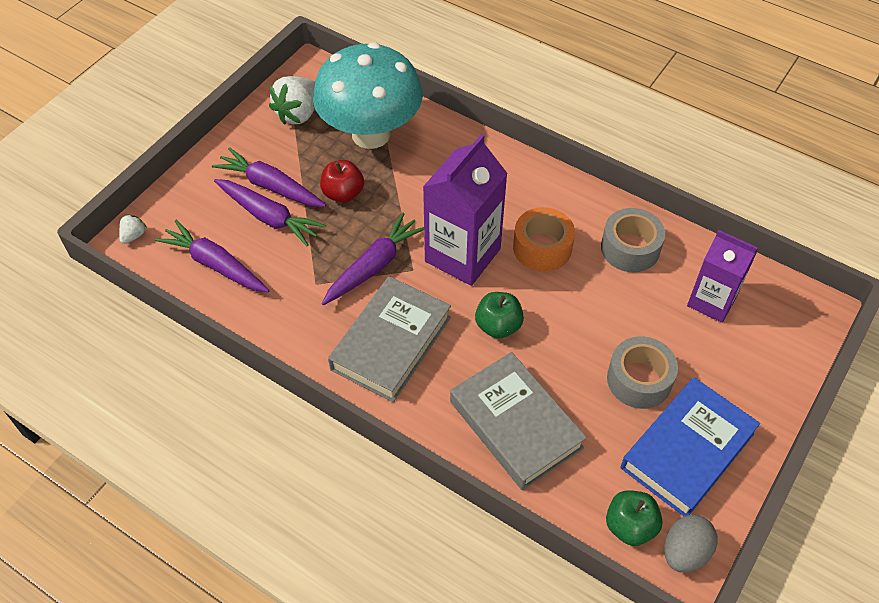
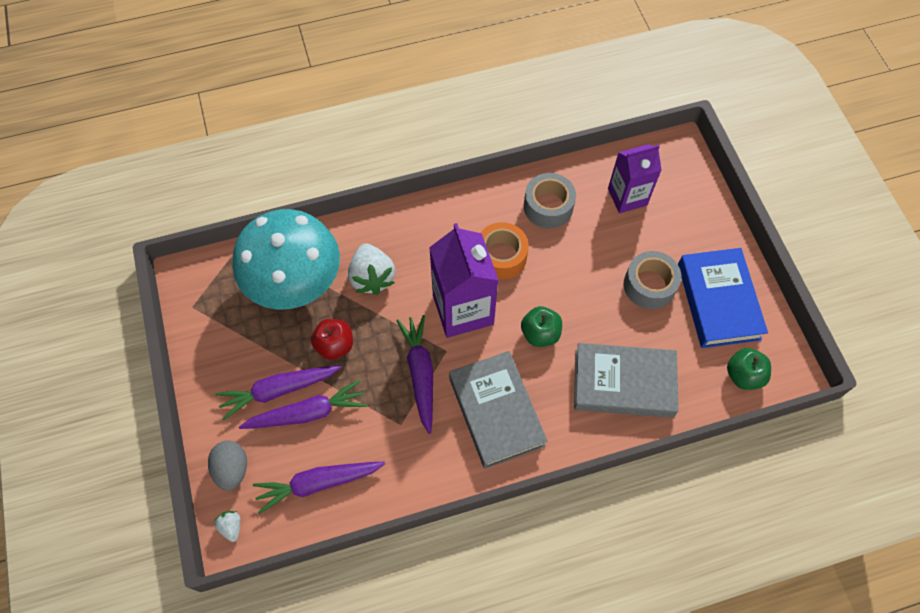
camera: 50 degrees left, 10 degrees up
white strawberry [269,76,315,125] -> white strawberry moved to [348,243,395,295]
grey egg [664,515,717,573] -> grey egg moved to [208,441,247,491]

